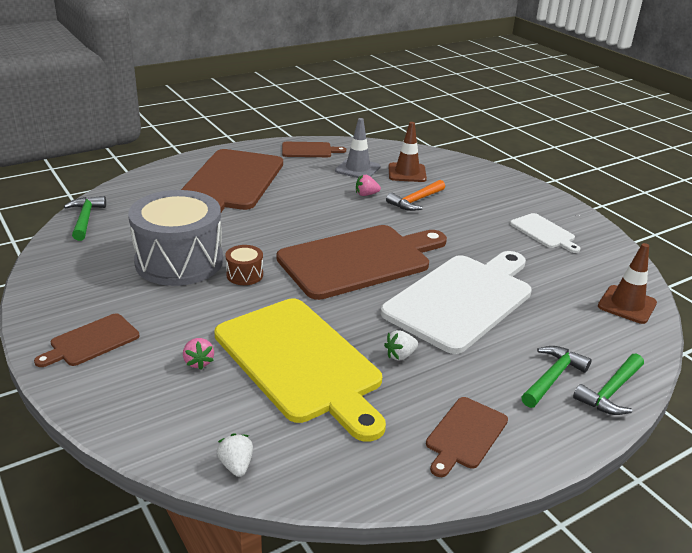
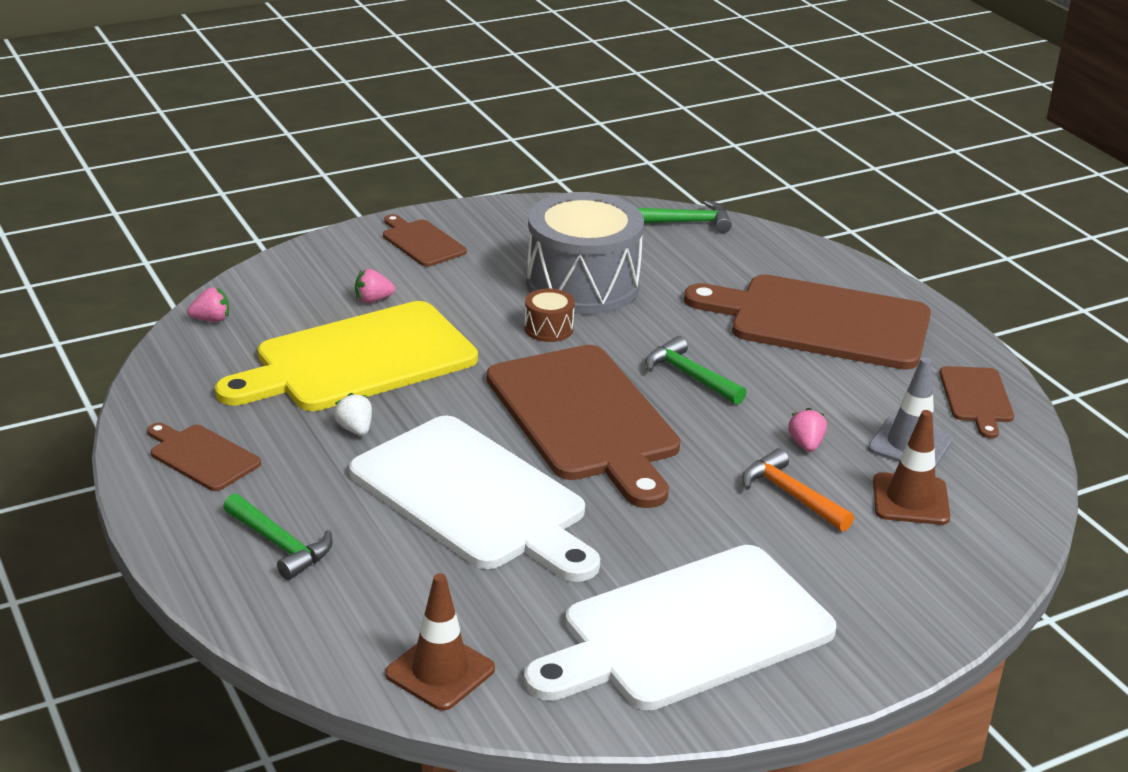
camera: 95 degrees right, 0 degrees up
white strawberry [217,433,253,477] -> pink strawberry [187,287,229,322]
white cutting board [510,213,581,253] -> white cutting board [524,545,836,710], size x2.14
green hammer [573,353,644,415] -> green hammer moved to [645,336,747,405]

